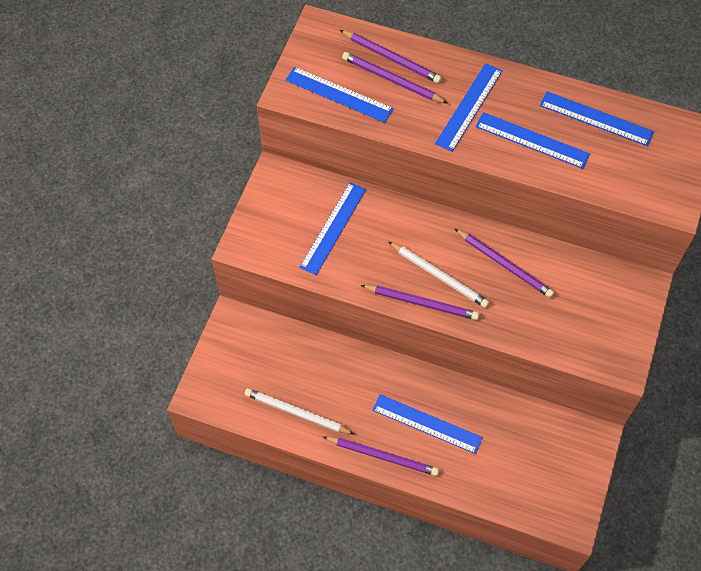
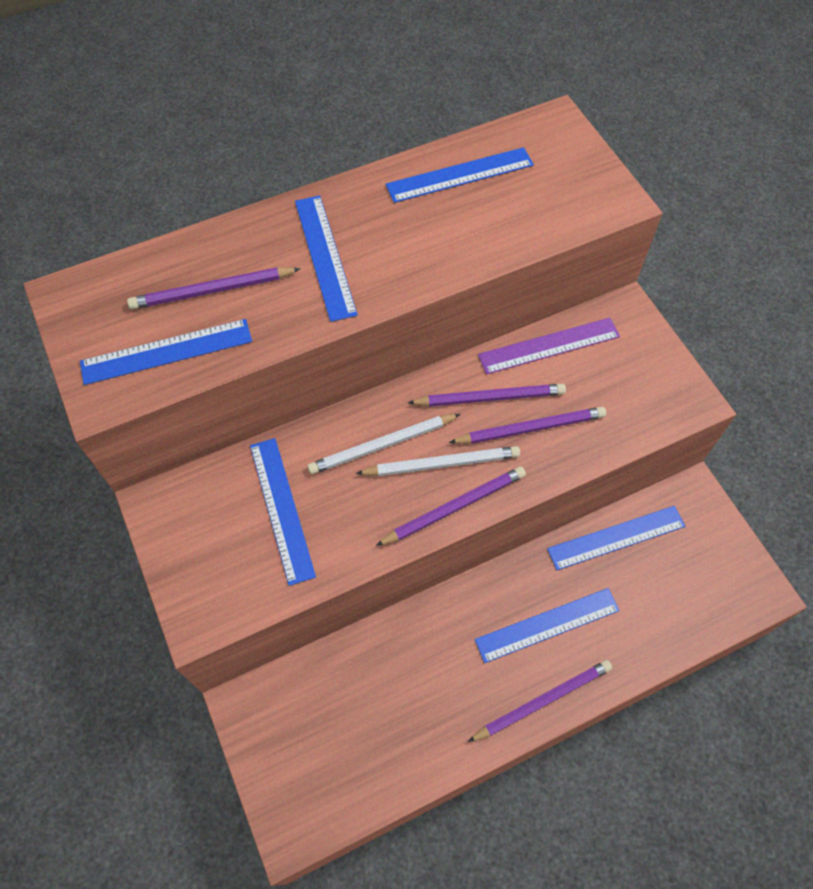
camera: 45 degrees left, 0 degrees up
white pencil [245,388,354,434] -> white pencil moved to [307,414,461,474]
purple pencil [340,30,442,83] -> purple pencil moved to [449,407,606,444]
blue ruler [476,112,590,169] -> blue ruler moved to [547,506,685,570]
none -> purple ruler [478,318,620,374]

